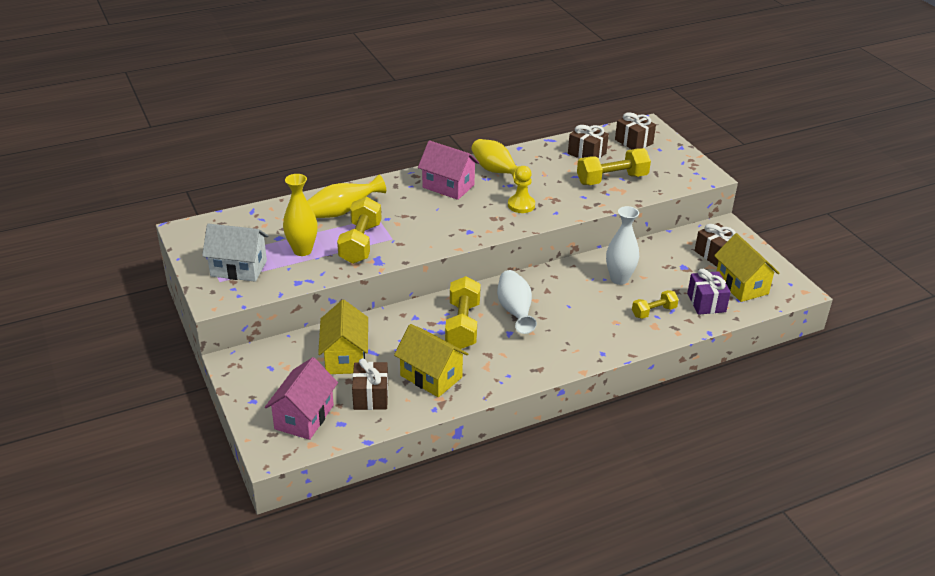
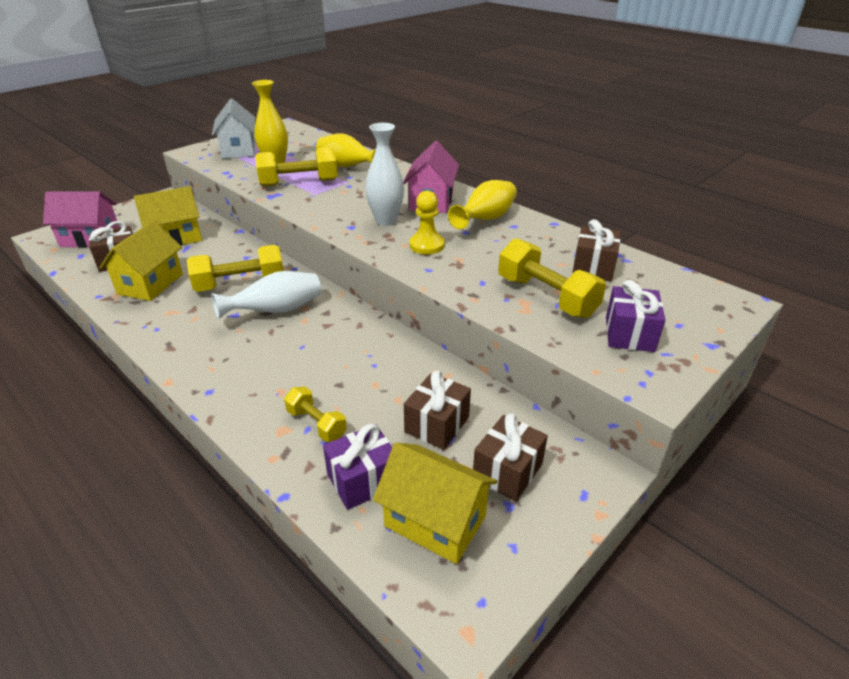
camera: 70 degrees right, 0 degrees up
white vase [606,206,639,285] -> white vase moved to [365,123,404,226]
brown gift [615,112,656,149] -> brown gift moved to [404,370,471,450]
yellow house [714,233,780,302] -> yellow house turned 75 degrees clockwise [373,443,497,564]
none -> purple gift [606,280,665,352]

